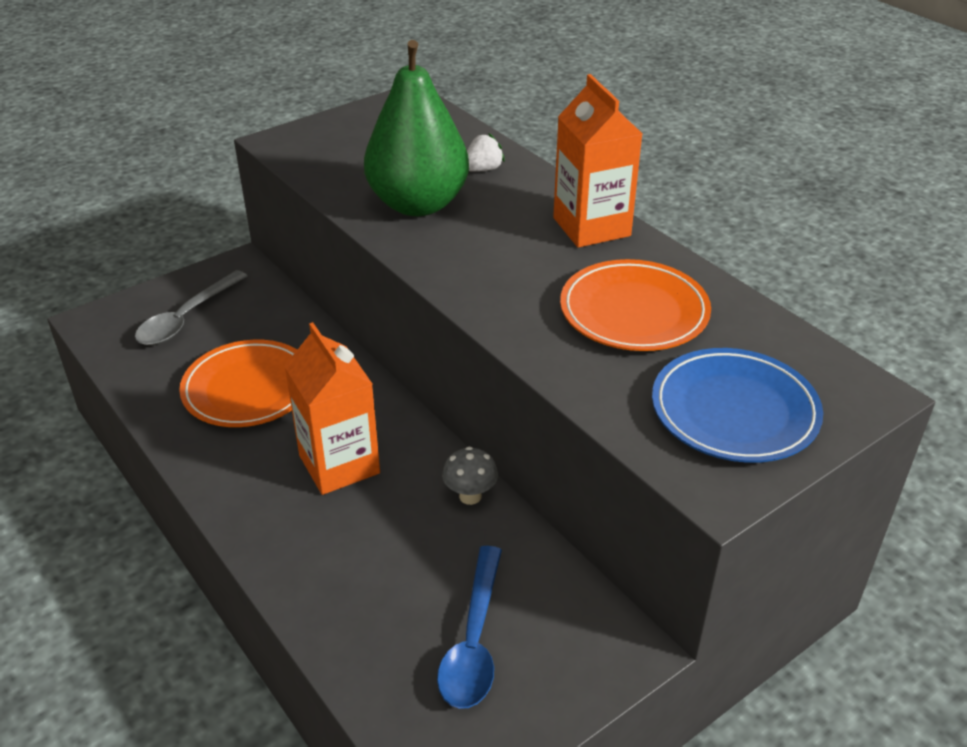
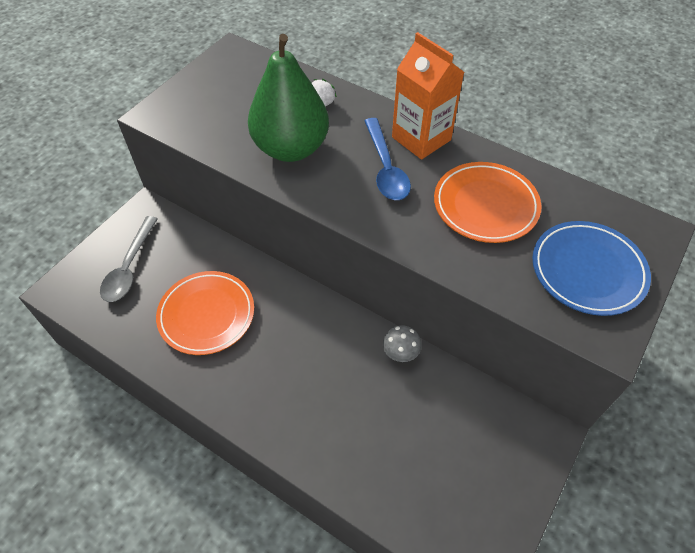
camera: 20 degrees left, 15 degrees up
orange carton [284,322,380,495] -> none
blue spoon [437,546,502,709] -> blue spoon moved to [365,118,411,200]

